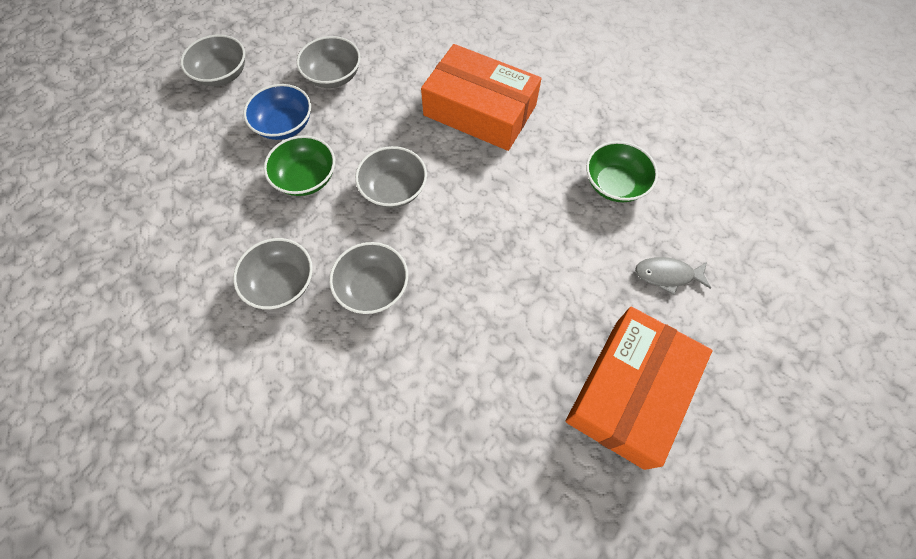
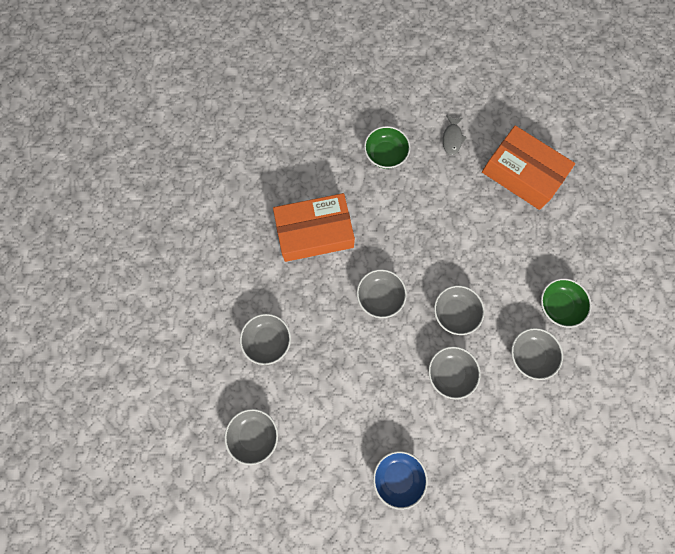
camera: 85 degrees left, 10 degrees up
blue bowl [243,84,311,140] -> blue bowl moved to [373,451,428,510]
green bowl [264,135,335,196] -> green bowl moved to [541,278,592,328]
orange box [421,44,542,151] -> orange box turned 45 degrees clockwise [273,193,355,262]
none -> grey bowl [511,328,563,380]

